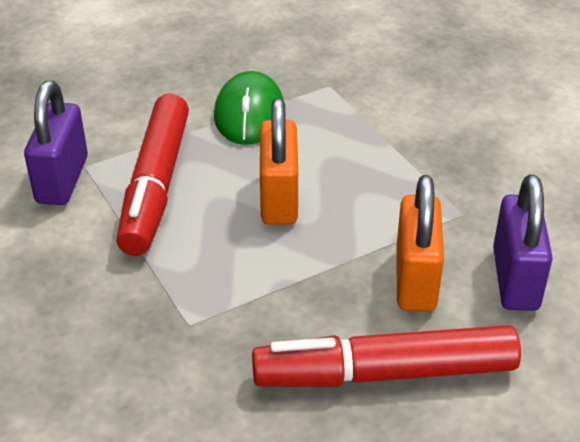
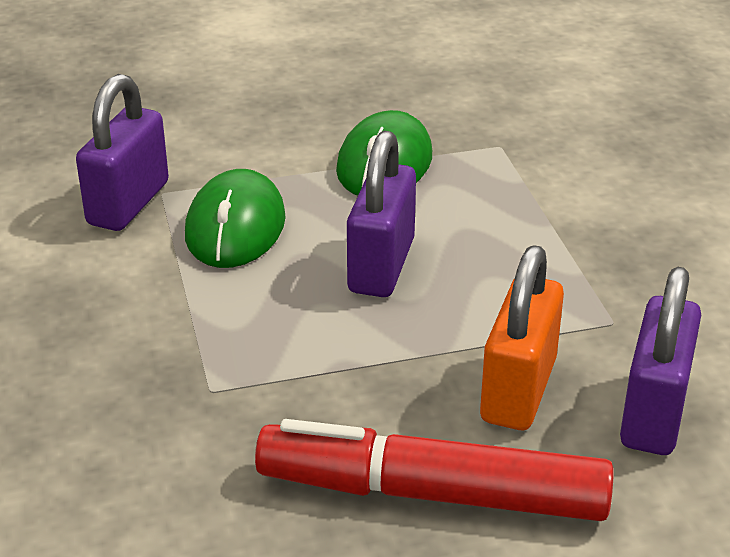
camera: 15 degrees right, 5 degrees down
red marker [116,94,189,256] -> green mouse [185,169,286,268]
orange padlock [260,98,298,225] -> purple padlock [347,131,416,297]

